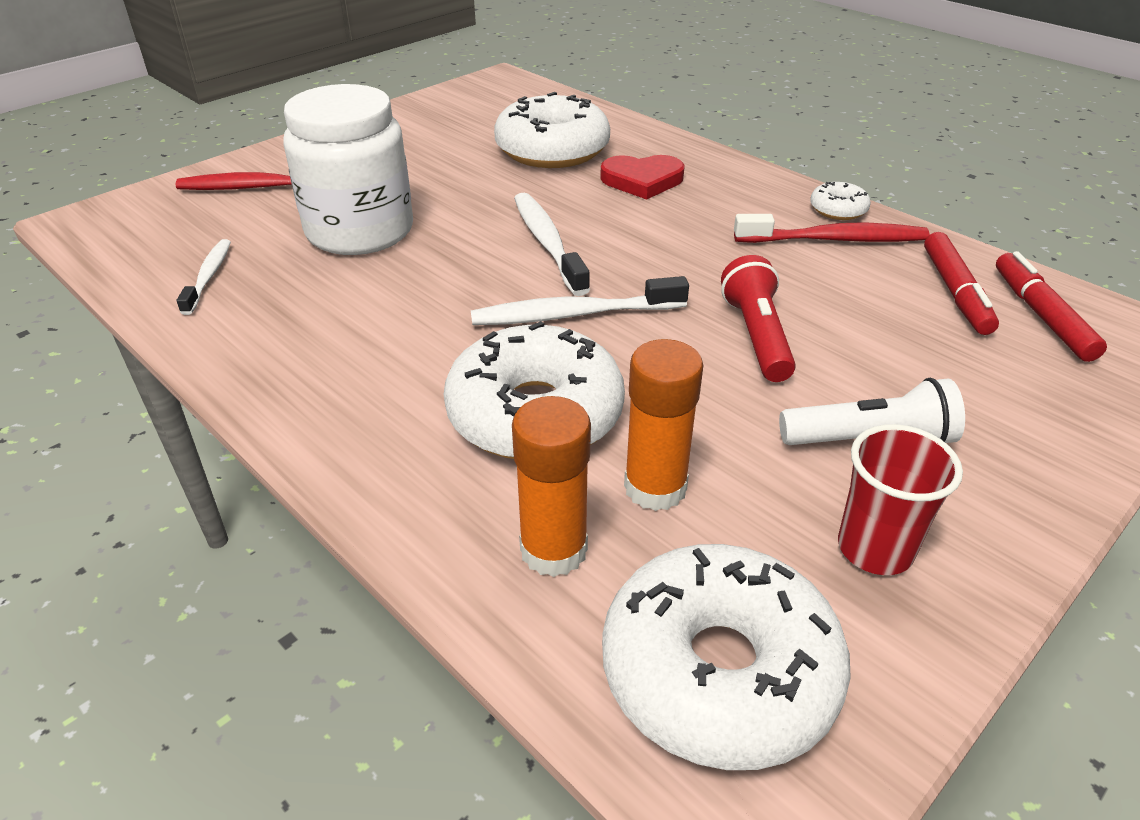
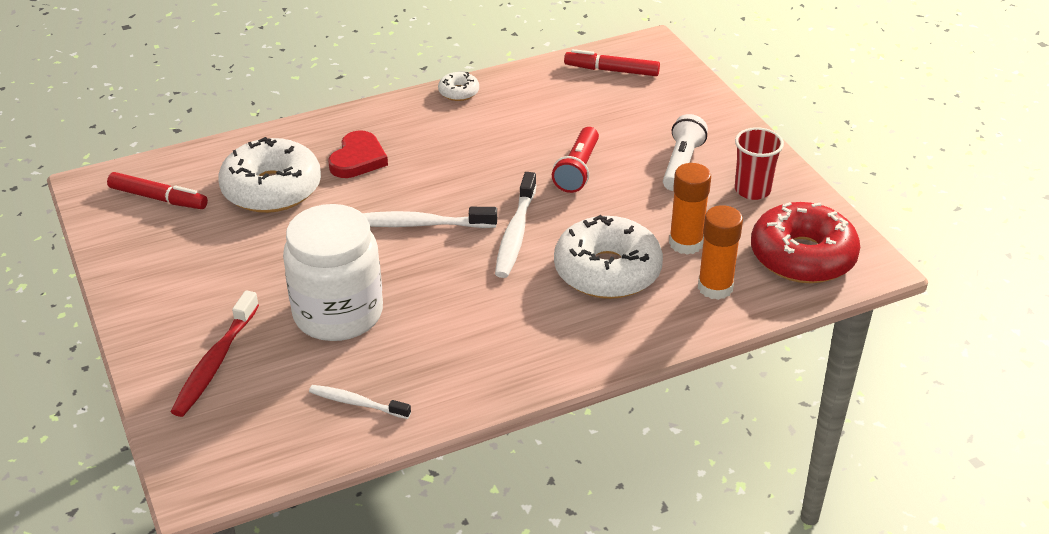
camera: 70 degrees left, 0 degrees up
white donut [602,544,851,770] -> red donut [751,202,860,283]
red flashlight [721,255,796,382] -> red flashlight turned 90 degrees counterclockwise [552,127,599,193]
red toothbrush [734,214,930,243] -> none
red marker [924,232,999,335] -> red marker moved to [107,172,208,209]

